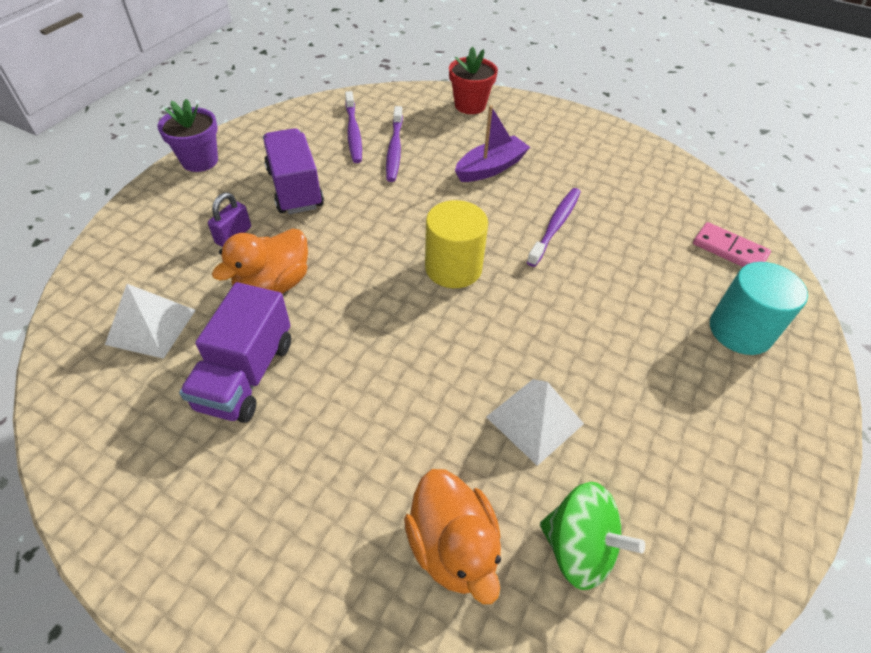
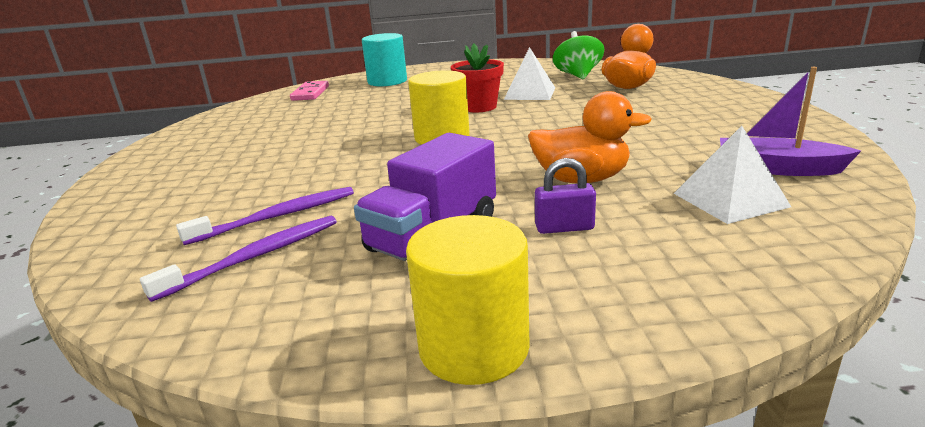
camera: 120 degrees left, 25 degrees down
purple flower pot [157,99,218,172] -> yellow cylinder [406,215,530,385]
purple truck [179,282,291,423] -> none
red flower pot [449,46,498,114] -> red flower pot moved to [451,44,504,112]
purple boat [455,105,530,182] -> purple boat moved to [720,67,861,176]
purple toothbrush [527,188,581,267] -> none

